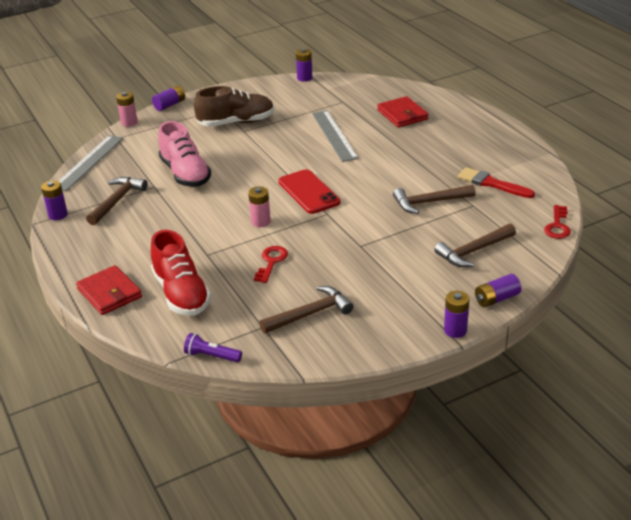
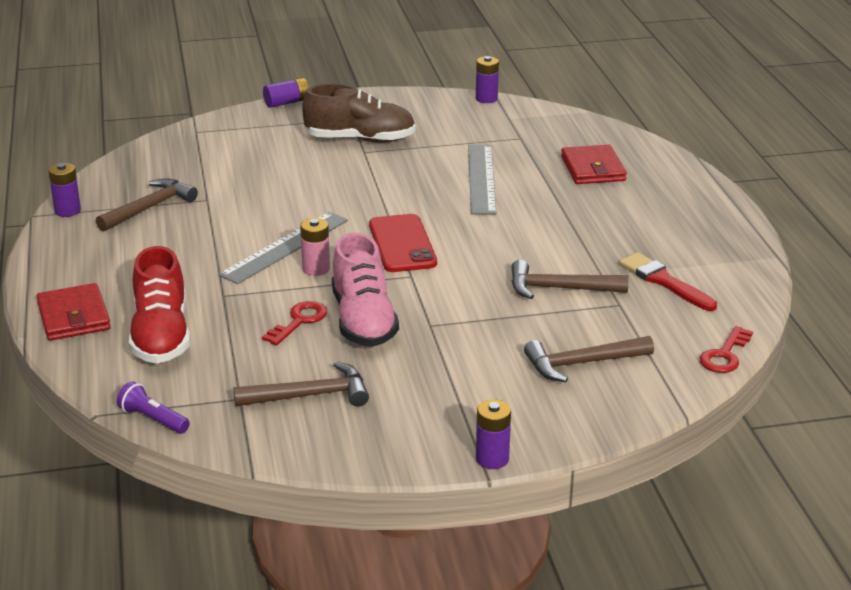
camera: 15 degrees right, 5 degrees down
grey ruler [59,135,123,191] -> grey ruler moved to [218,212,348,284]
pink battery [116,92,138,127] -> none
pink shoe [158,121,211,187] -> pink shoe moved to [332,233,399,347]
purple battery [475,274,521,307] -> none

